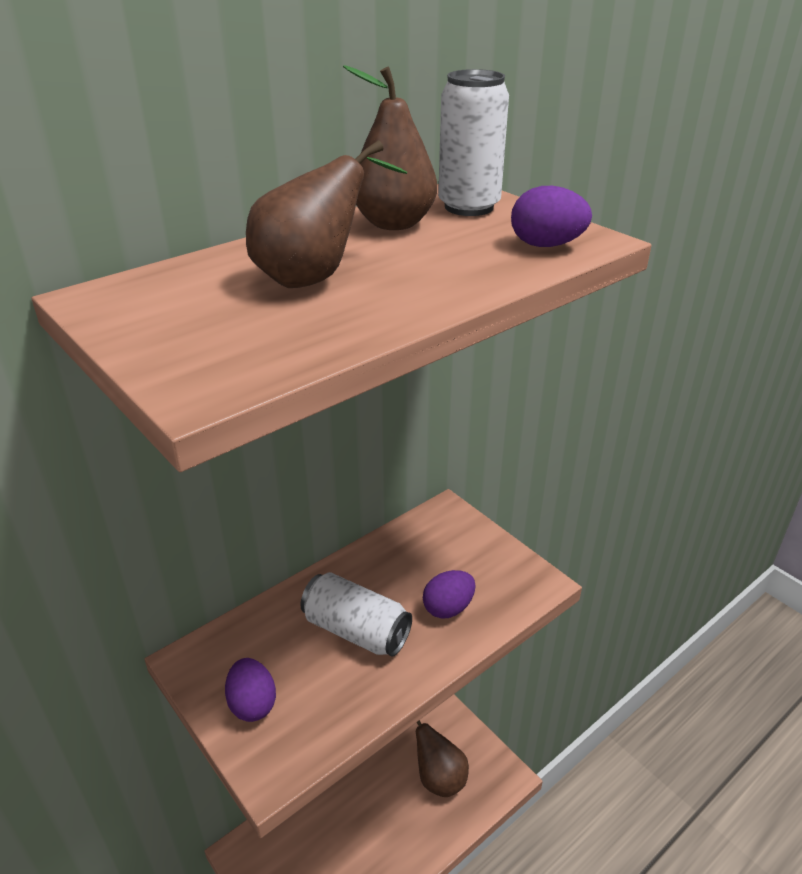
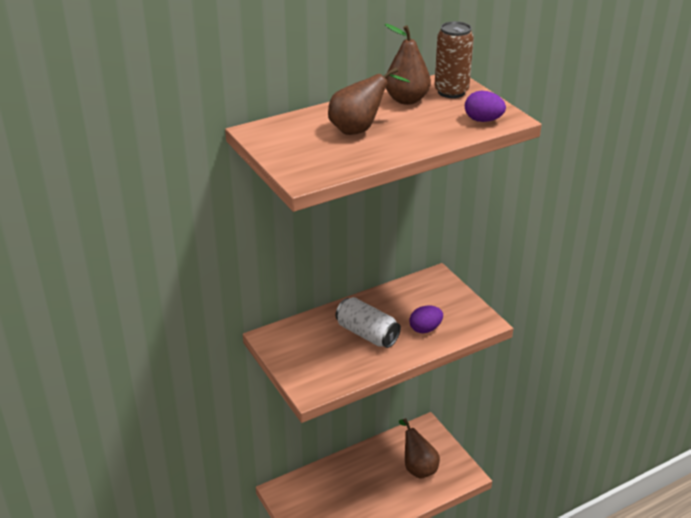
camera: 10 degrees right, 0 degrees up
purple egg [225,658,276,722] -> none
white can [438,69,509,216] -> brown can [434,21,474,98]

